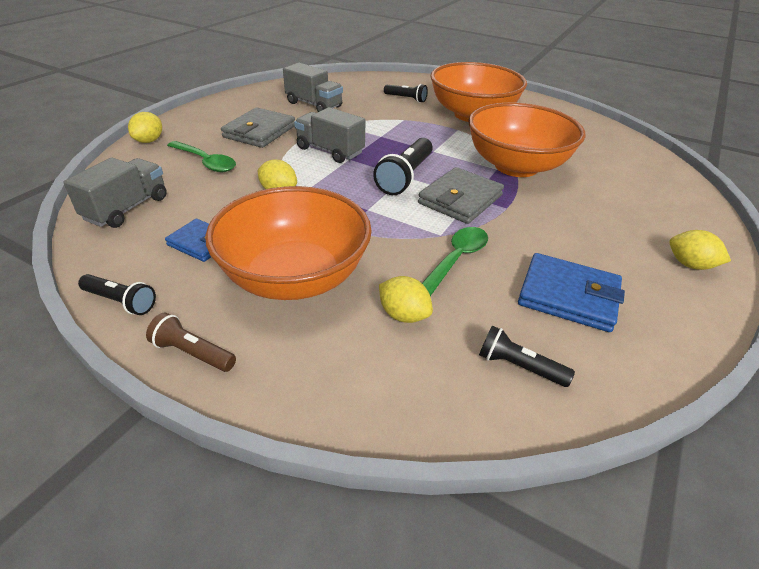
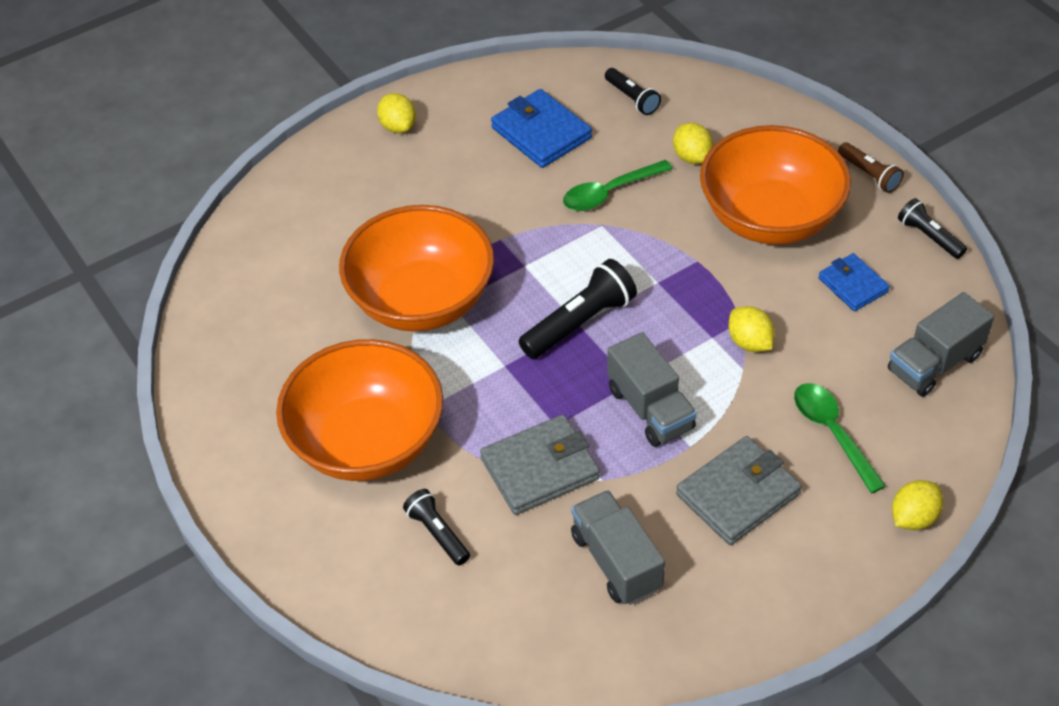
camera: 150 degrees left, 10 degrees up
grey wallet [418,167,504,224] -> grey wallet moved to [480,415,600,515]

